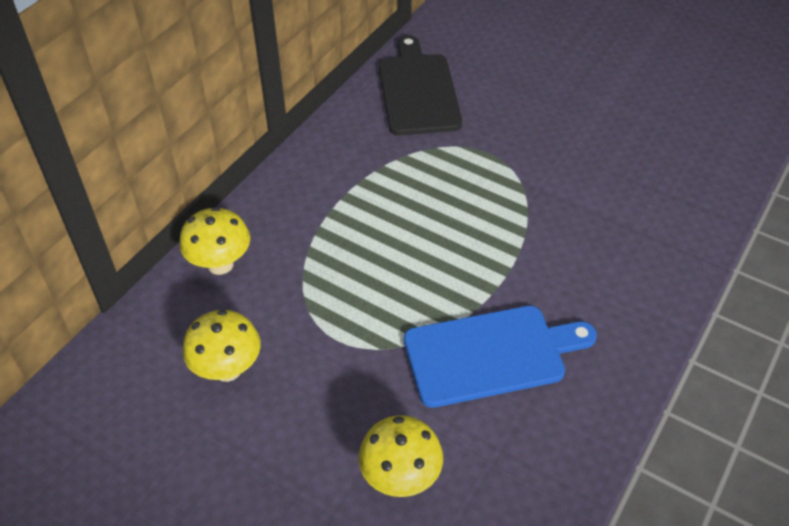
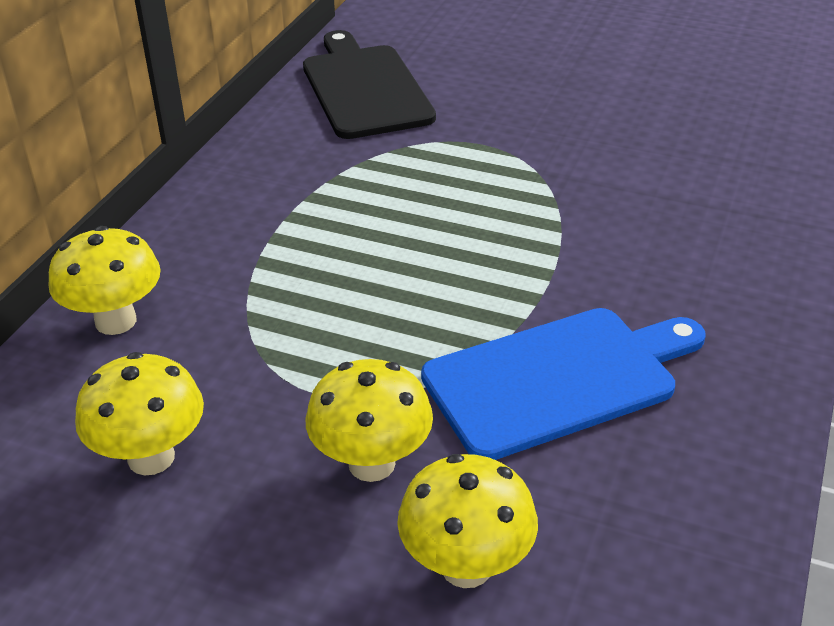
camera: 10 degrees left, 10 degrees down
none -> yellow mushroom [306,359,433,482]

